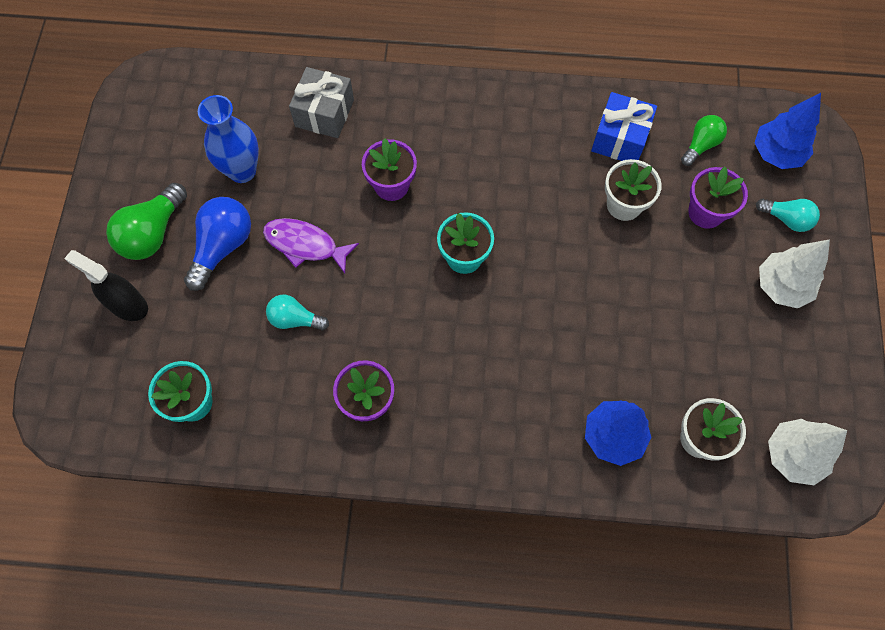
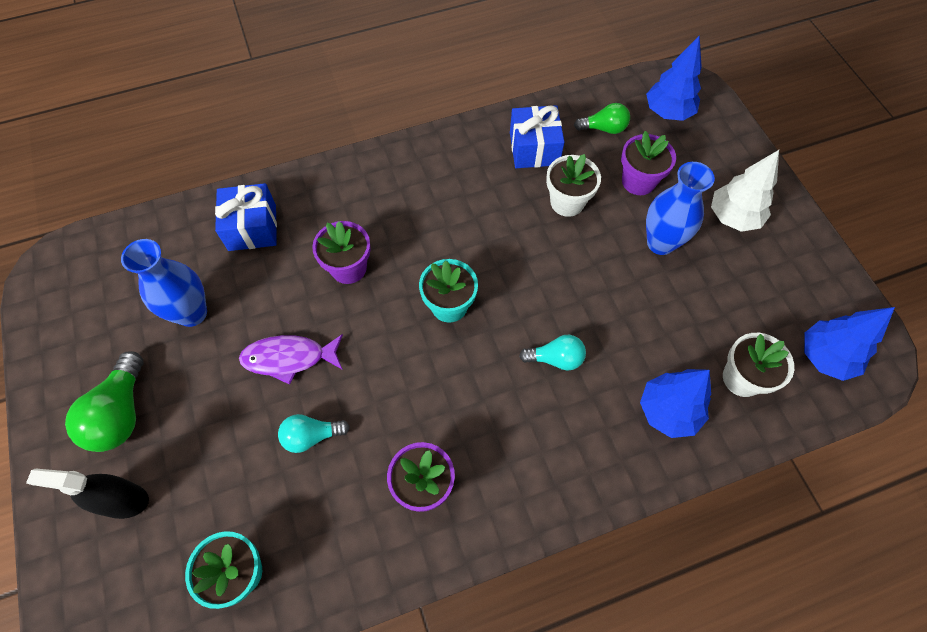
camera: 25 degrees left, 5 degrees down
blue light bulb [184,197,251,291] -> none
grey gift [289,67,354,138] -> blue gift [215,183,277,251]
green light bulb [681,115,727,166] -> green light bulb turned 75 degrees clockwise [574,103,630,134]
turquoise light bulb [756,199,820,232] -> turquoise light bulb moved to [519,335,586,370]
white tree [768,419,847,485] -> blue tree [804,307,895,381]
none -> blue vase [646,162,715,255]

